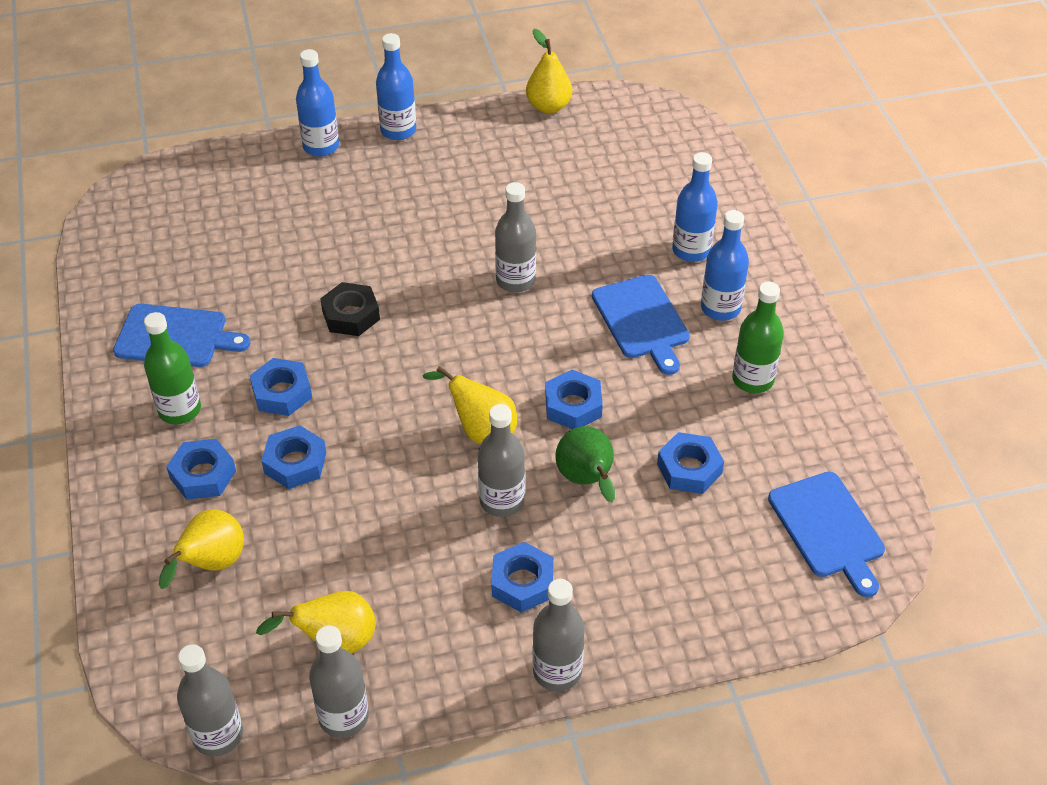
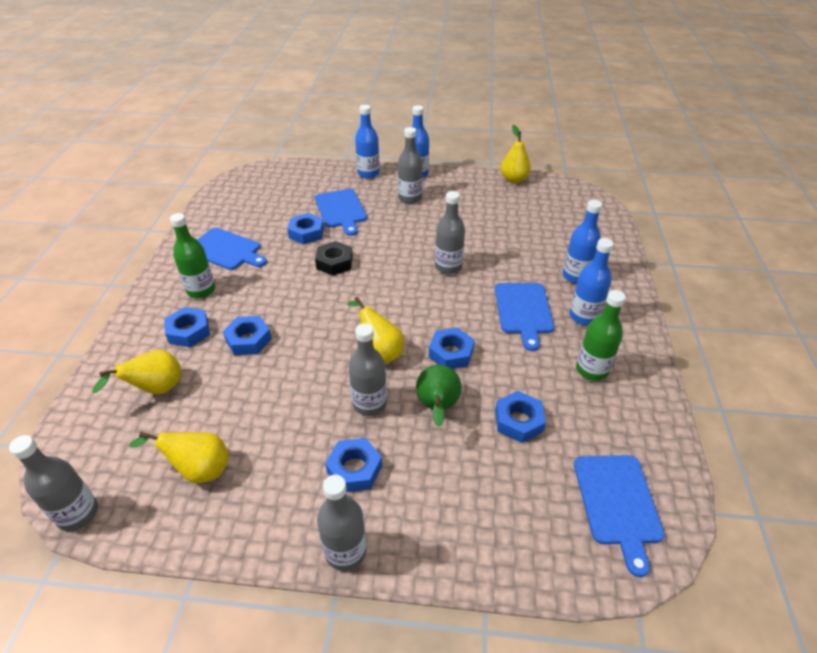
camera: 20 degrees right, 5 degrees down
blue nut [250,358,312,416] -> blue nut moved to [287,213,324,244]
grey bottle [309,626,369,738] -> grey bottle moved to [398,127,423,204]
none -> blue cutting board [315,189,367,236]

